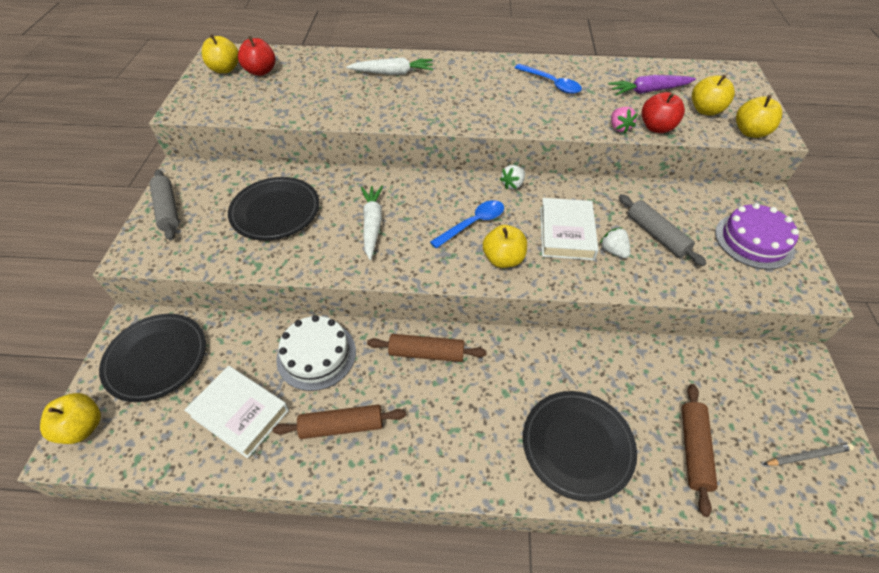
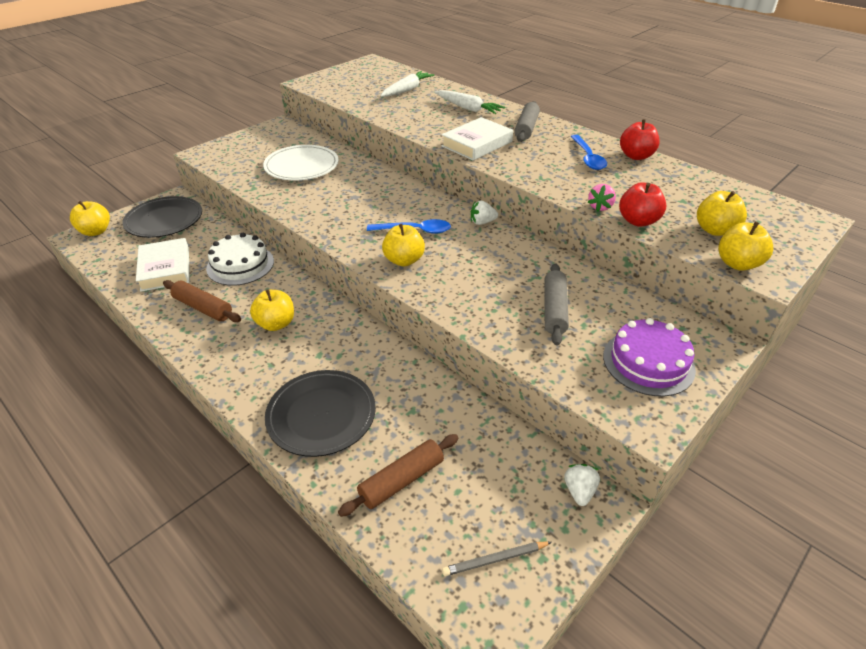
camera: 40 degrees right, 10 degrees down
grey rolling pin [150,169,179,240] -> grey rolling pin moved to [514,101,540,142]
yellow apple [202,34,239,73] -> yellow apple moved to [250,289,294,331]
black plate [228,177,320,241] -> white plate [263,145,339,180]
red apple [238,36,275,76] -> red apple moved to [620,119,660,160]
white carrot [361,185,383,260] -> white carrot moved to [381,71,434,97]
brown rolling pin [367,334,487,362] -> none
white book [540,198,599,260] -> white book moved to [441,117,513,161]
white strawberry [600,227,630,258] -> white strawberry moved to [565,464,600,506]
purple carrot [608,75,696,95] -> none
grey pencil [763,443,854,466] -> grey pencil turned 135 degrees clockwise [442,541,552,576]

